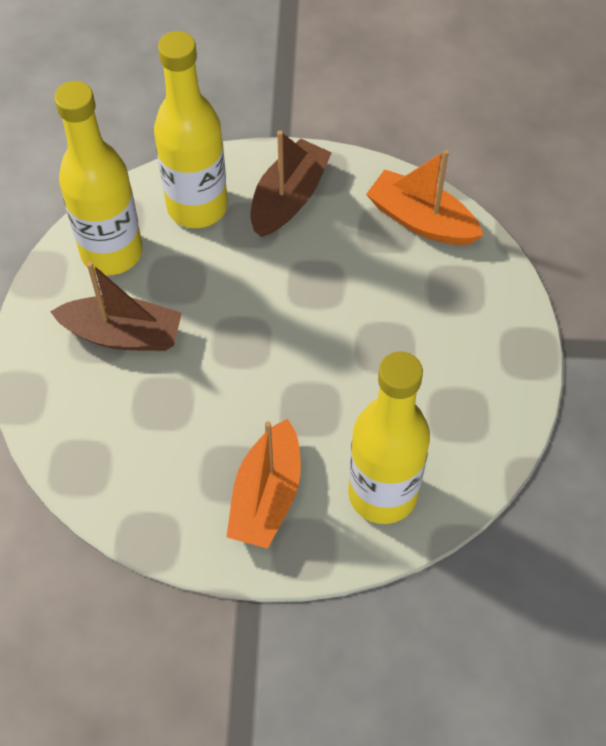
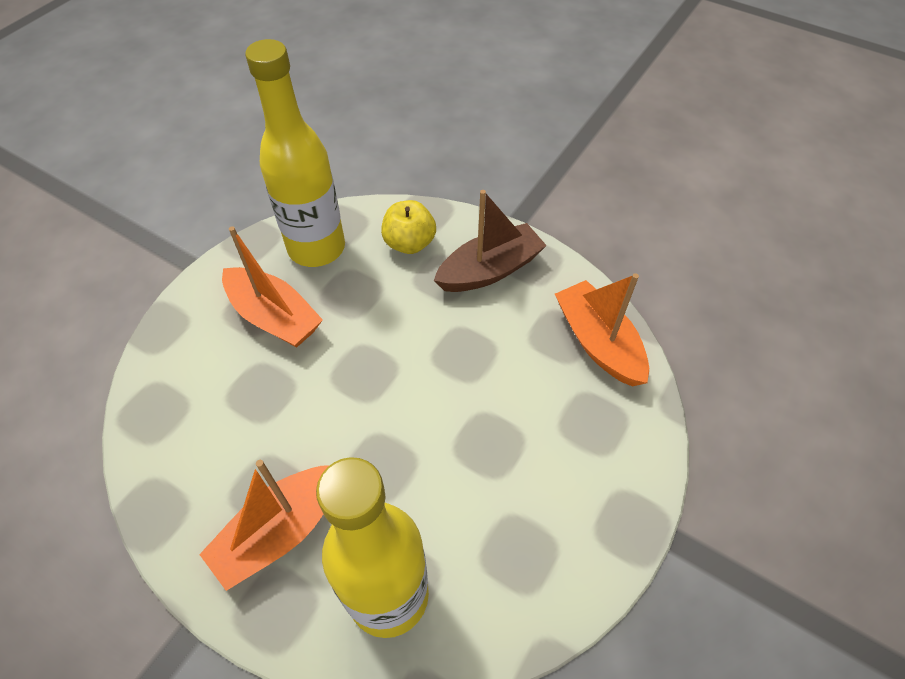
camera: 30 degrees right, 5 degrees down
brown boat [50,262,182,351] -> orange boat [222,226,323,348]
yellow bottle [154,31,228,228] -> yellow apple [381,200,436,254]

